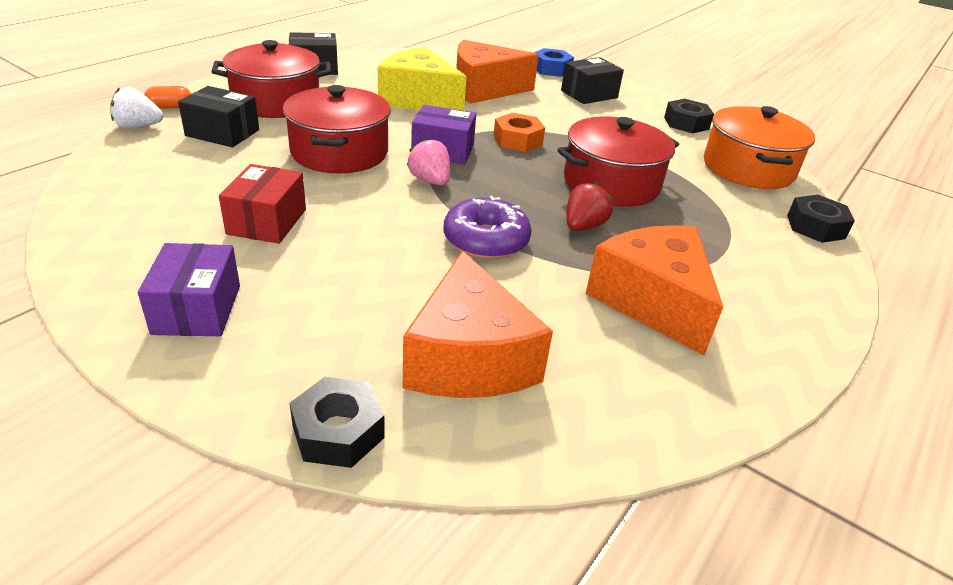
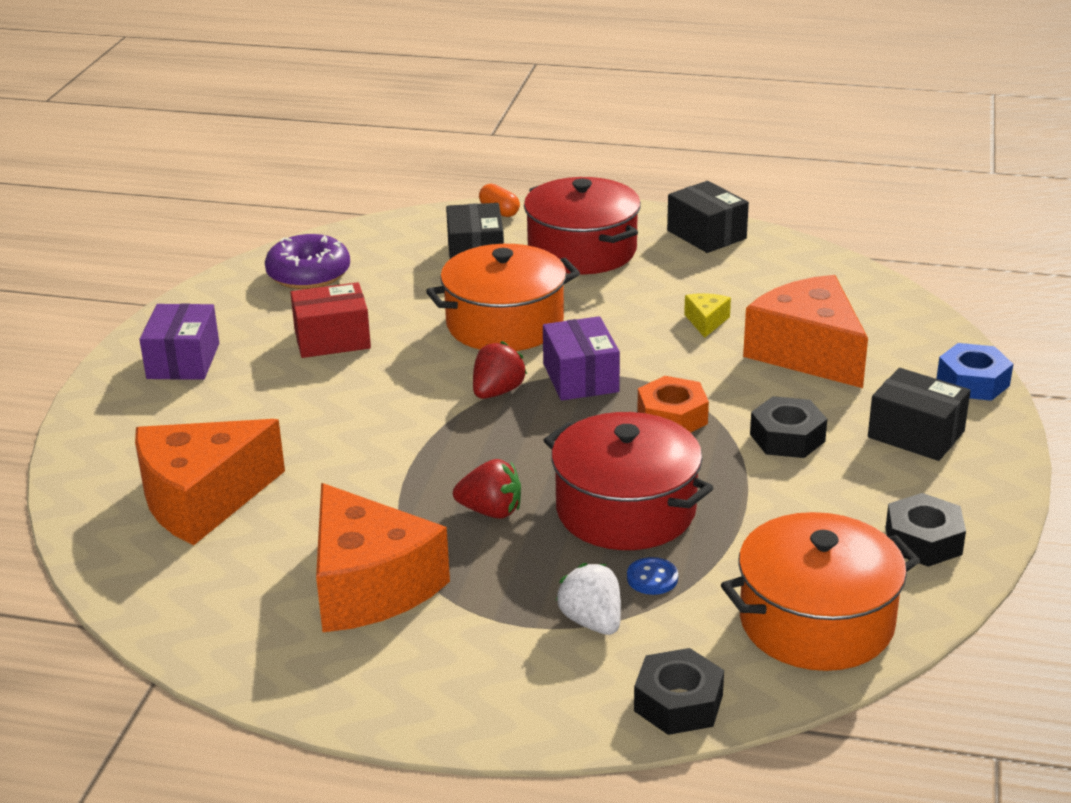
camera: 70 degrees right, 5 degrees down
white strawberry [110,87,163,128] -> white strawberry moved to [556,563,621,635]
purple box [138,243,240,336] -> purple box turned 60 degrees counterclockwise [139,303,219,380]
red pot [283,85,391,173] -> orange pot [426,244,580,351]
black nut [290,377,385,468] -> black nut moved to [750,396,827,458]
yellow cheese [378,47,466,111] -> yellow cheese [684,293,731,338], size x0.41
pink strawberry [407,138,450,186] -> red strawberry [473,341,527,399]
purple donut [443,196,532,259] -> purple donut moved to [265,234,350,289]
orange cheese [586,225,723,356] -> orange cheese turned 105 degrees clockwise [316,483,450,632]
none -> blue button [627,557,678,595]

